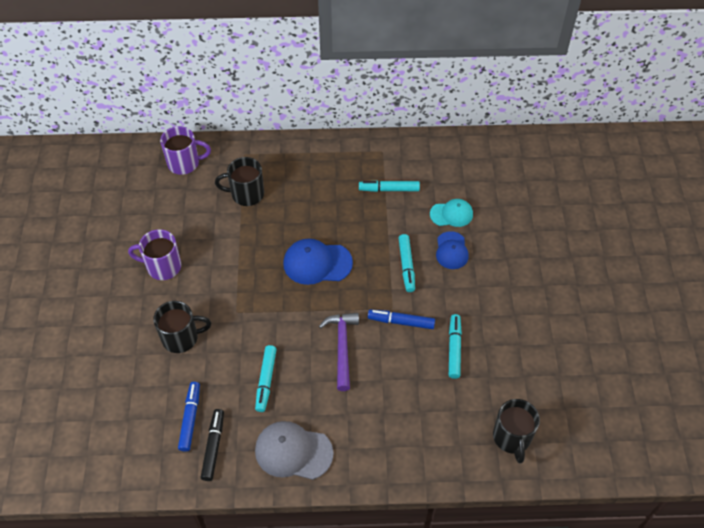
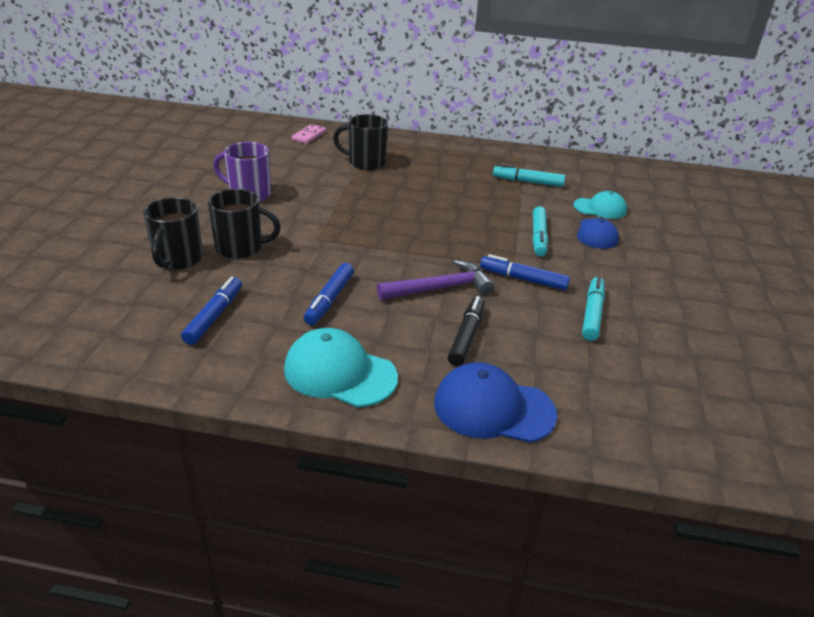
camera: 10 degrees right, 20 degrees down
purple mug [160,126,211,175] -> pink domino [292,124,326,144]
black marker [200,409,224,481] -> black marker moved to [448,296,485,366]
turquoise marker [255,345,277,412] -> blue marker [304,263,354,325]
grey cap [255,421,333,480] -> turquoise cap [284,328,398,407]
blue cap [283,239,353,285] -> blue cap moved to [434,362,557,443]
purple hammer [319,313,359,391] -> purple hammer turned 60 degrees clockwise [377,260,494,300]
black mug [493,399,540,464] -> black mug moved to [143,197,203,270]

